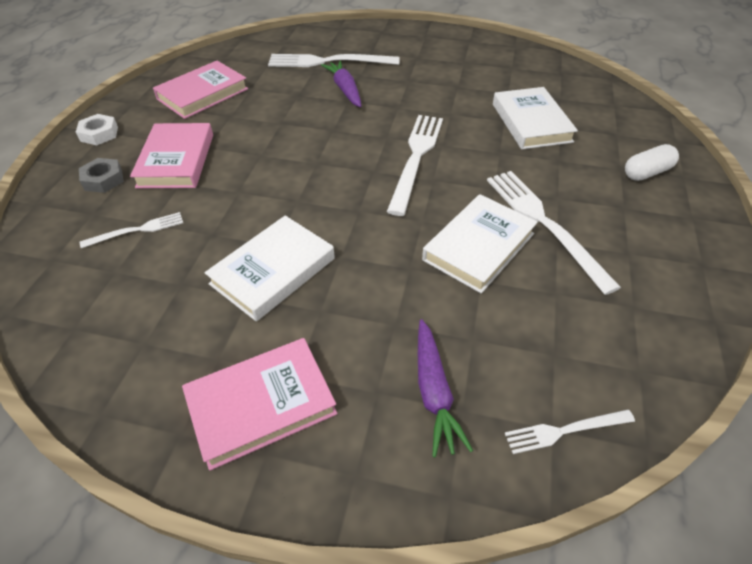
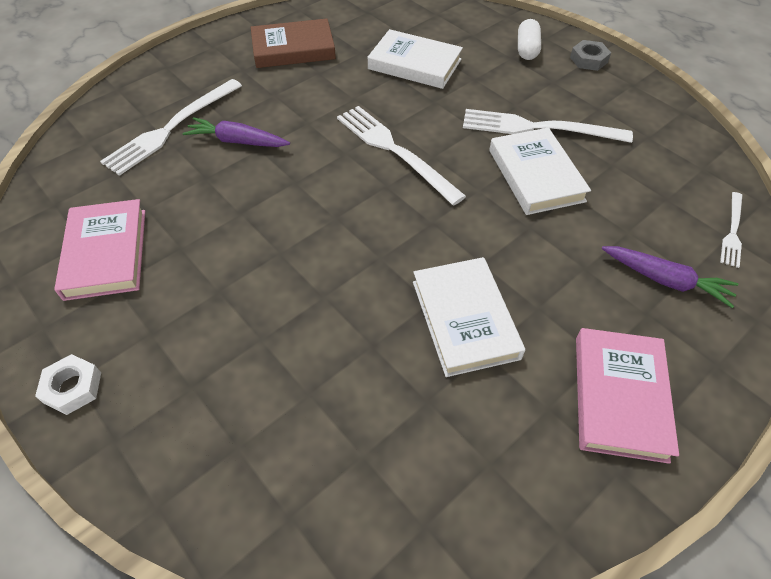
camera: 55 degrees left, 5 degrees up
grey nut [79,158,124,193] -> grey nut moved to [570,40,611,71]
white fork [80,212,183,248] -> none
pink book [130,123,213,188] -> none
none -> brown book [251,18,336,68]

